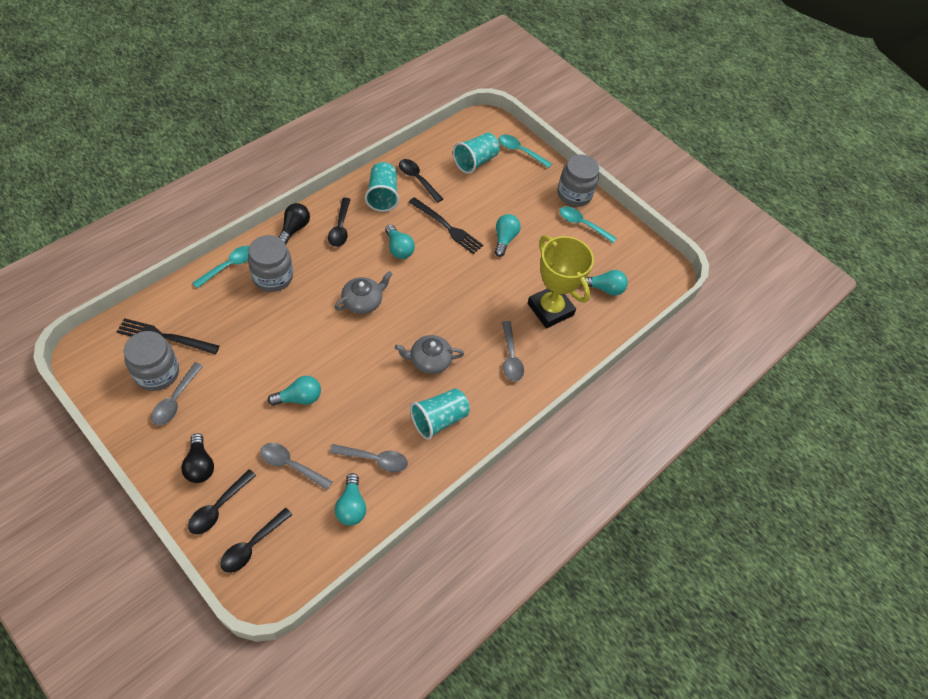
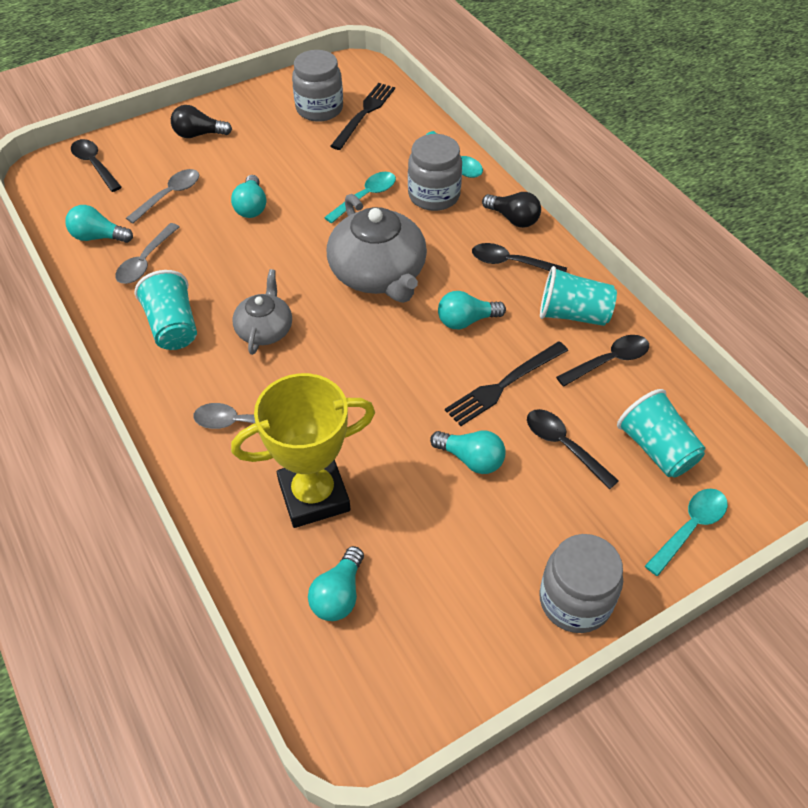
camera: 110 degrees right, 5 degrees down
grey spoon [151,362,203,425] -> none
black spoon [188,469,256,534] -> black spoon moved to [527,409,619,489]
grey teapot [334,271,393,314] -> grey teapot [327,194,427,303], size x1.76
turquoise spoon [560,207,617,243] -> turquoise spoon moved to [324,172,396,223]

